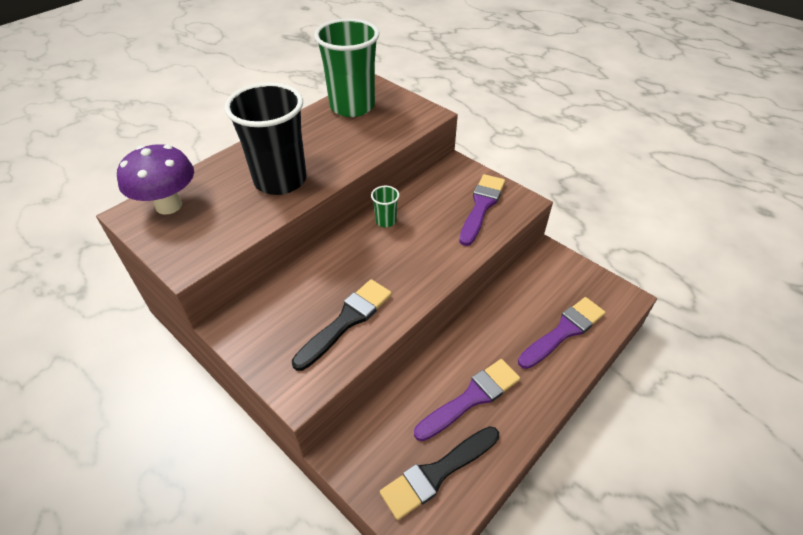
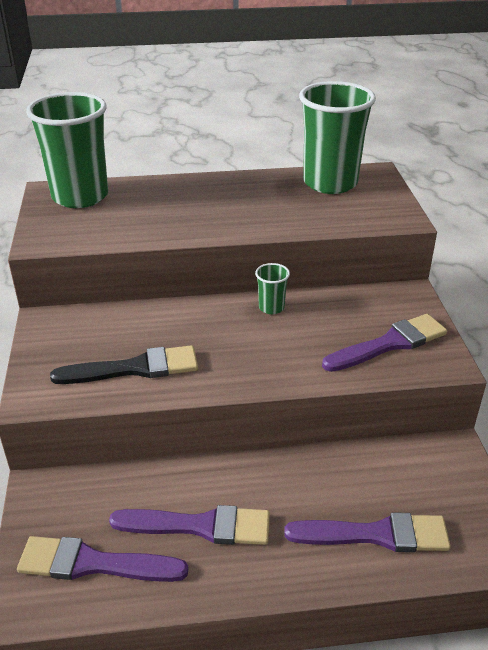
camera: 40 degrees right, 10 degrees down
purple mushroom [117,144,194,215] -> green cup [26,92,108,208]
black cup [225,82,307,195] -> none
black brush [380,426,499,520] -> purple brush [17,536,189,582]

